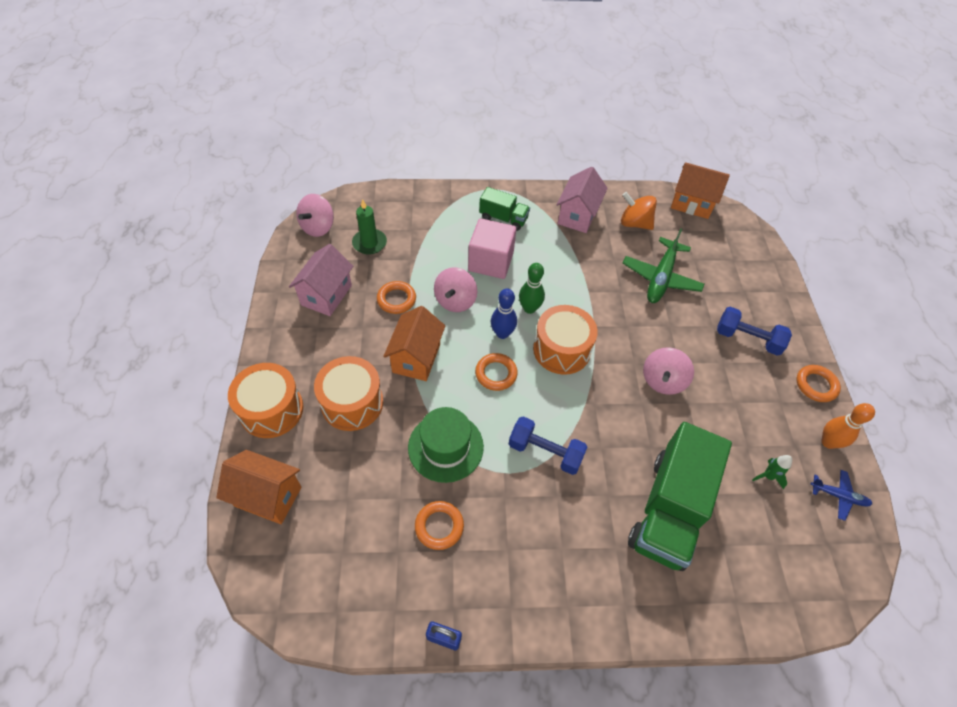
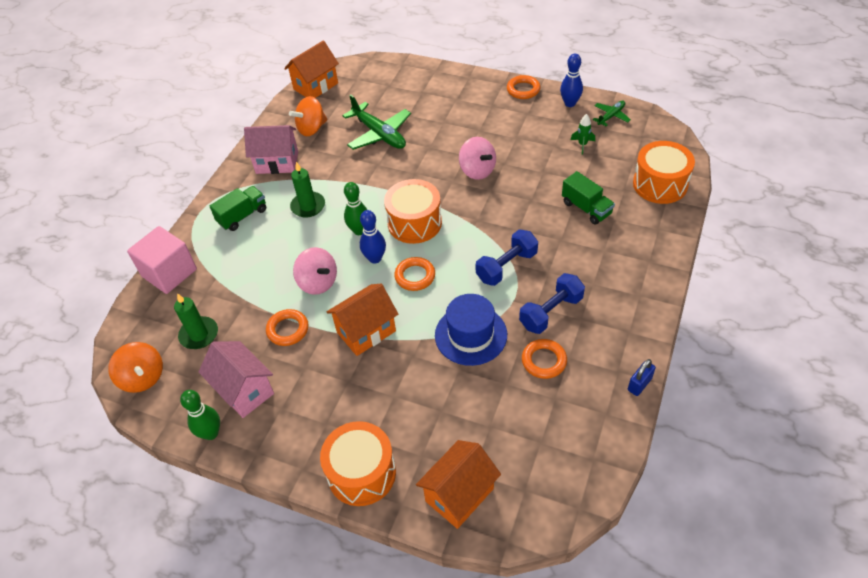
camera: 60 degrees left, 5 degrees down
pink spinning top [296,194,334,237] -> orange spinning top [108,342,163,393]
orange drum [314,356,383,431] -> orange drum moved to [633,141,695,204]
orange house [383,306,445,381] -> orange house turned 75 degrees counterclockwise [326,284,398,356]
green hat [408,407,484,483] -> blue hat [435,294,507,366]
pink cube [468,218,516,279] -> pink cube moved to [127,226,197,294]
pink house [556,167,608,233] -> pink house turned 45 degrees counterclockwise [244,125,298,174]
green truck [628,422,732,571] -> green truck [562,171,615,225], size x0.51
blue dumbbell [717,307,792,356] -> blue dumbbell moved to [519,273,585,334]
blue plane [811,470,872,521] -> green plane [593,101,631,126]
orange bowling pin [821,403,875,449] -> blue bowling pin [560,54,583,107]
none -> green bowling pin [180,390,220,440]
none -> green candle [290,162,325,218]

